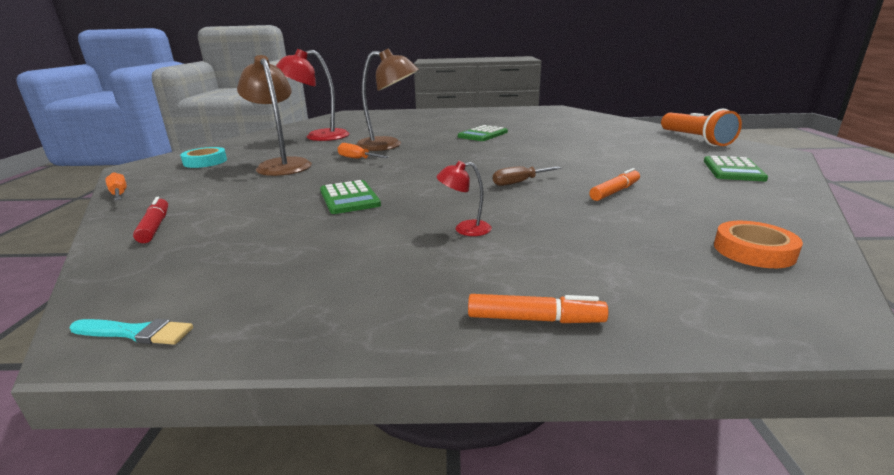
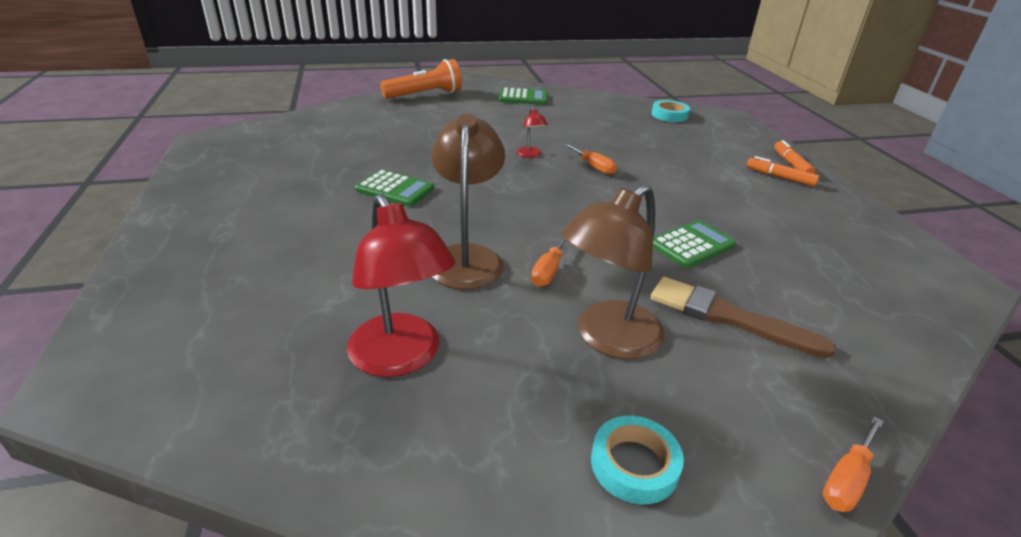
camera: 105 degrees left, 10 degrees up
turquoise brush [70,319,193,345] -> none
red marker [133,197,168,243] -> none
red lamp [436,161,492,236] -> red lamp moved to [517,107,548,158]
brown screwdriver [493,166,561,186] -> orange screwdriver [564,144,617,175]
orange marker [589,168,640,201] -> orange marker moved to [747,156,819,187]
orange tape [714,221,803,268] -> turquoise tape [651,100,690,122]
none -> brown brush [650,277,836,358]

